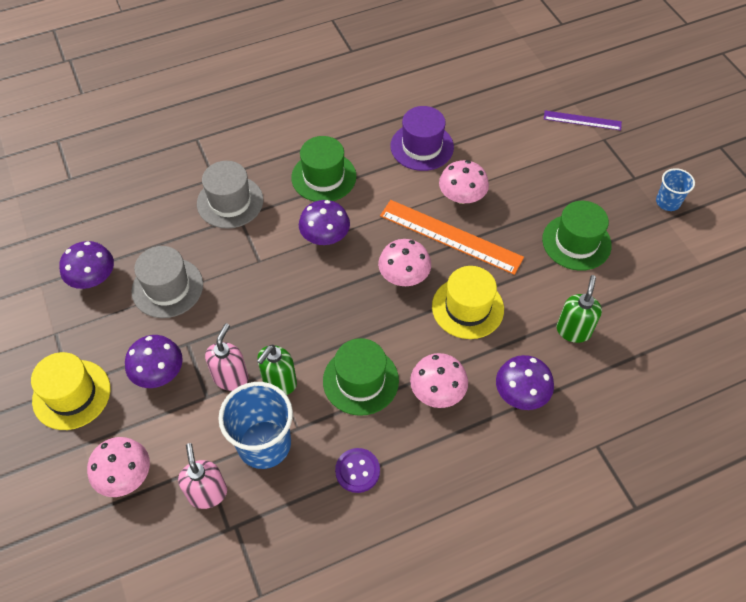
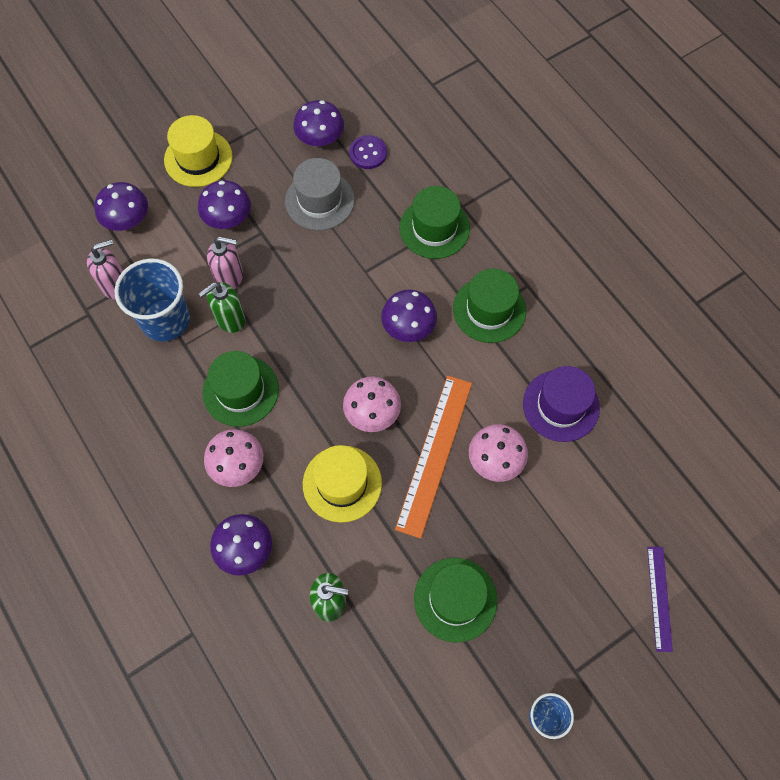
camera: 80 degrees right, 10 degrees up
pink mushroom [87,437,150,497] -> purple mushroom [94,182,148,231]
grey hat [197,161,263,229] -> green hat [399,186,470,259]
green soap dispenser [257,345,297,395] -> green soap dispenser turned 60 degrees counterclockwise [198,282,245,333]
purple button [335,448,380,493] -> purple button moved to [349,135,387,169]

